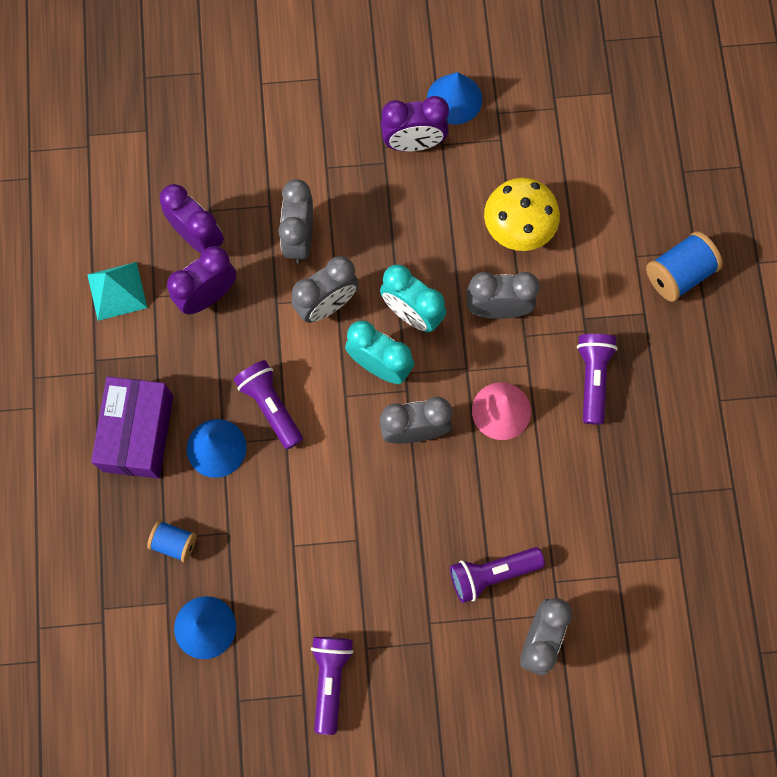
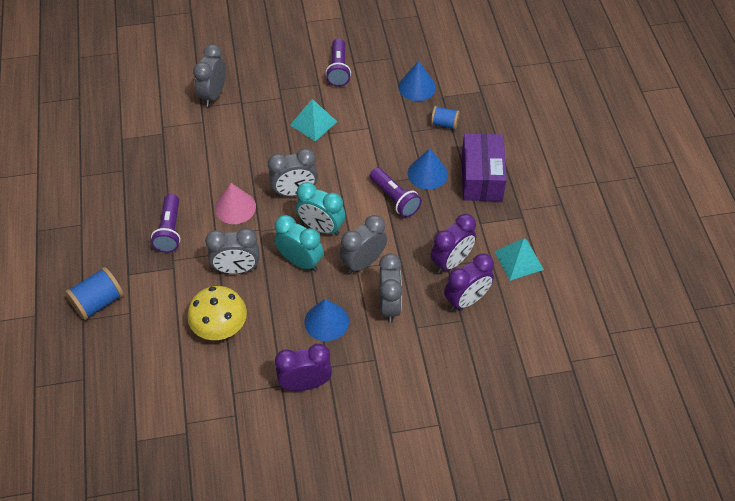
camera: 175 degrees right, 20 degrees down
purple clock [160,184,224,254] -> purple clock turned 75 degrees counterclockwise [444,253,494,311]
blue cone [427,72,482,125] -> blue cone moved to [304,299,349,341]
purple flashlight [450,547,545,603] -> none
none -> turquoise pyramid [290,99,337,141]

